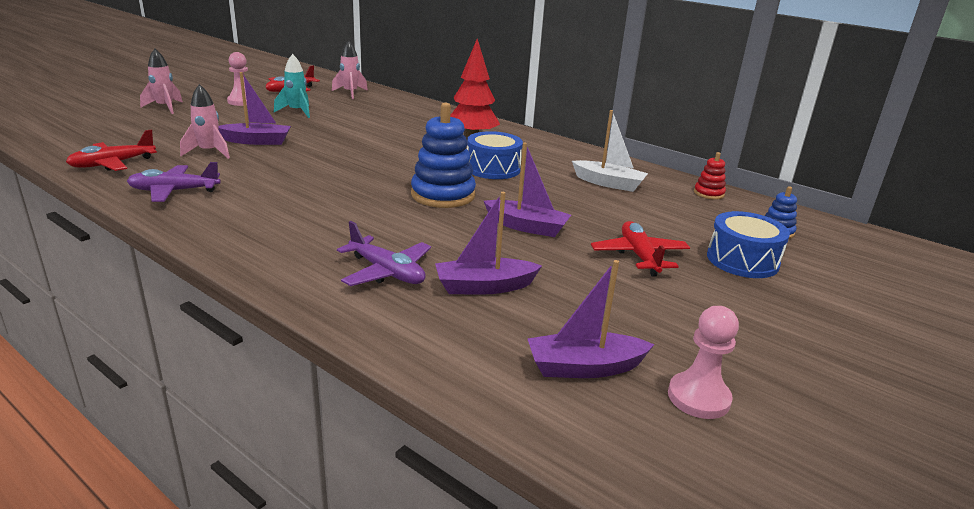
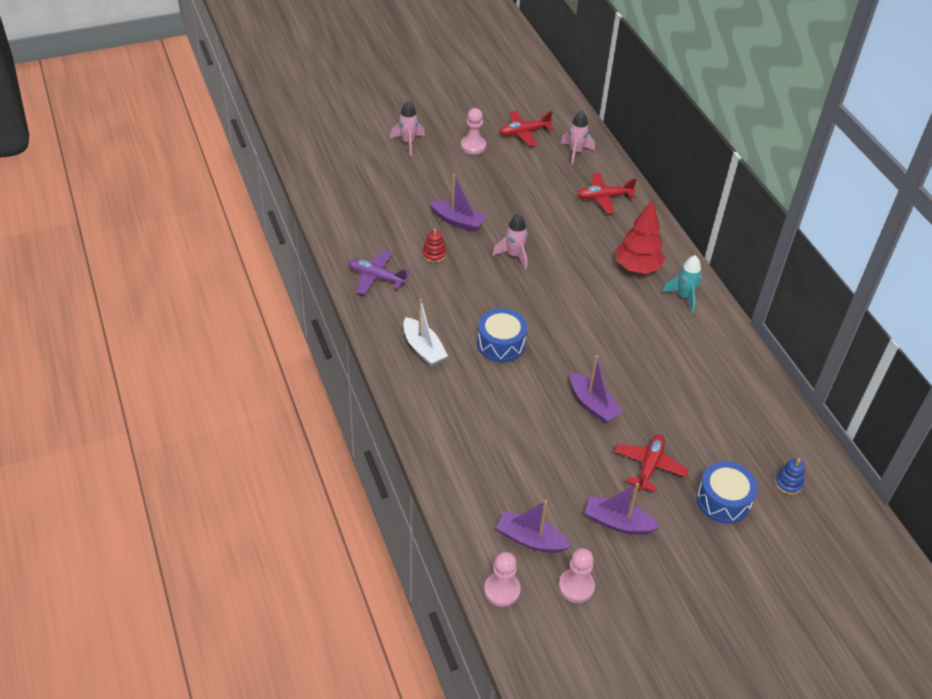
camera: 30 degrees right, 20 degrees up
red plane [66,129,157,171] -> red plane moved to [577,173,637,214]
pink rocket [180,84,230,159] -> pink rocket moved to [492,214,528,270]
turquoise rocket [274,54,310,118] -> turquoise rocket moved to [662,255,702,313]
purple plane [337,221,431,286] -> none
blue stacking toy [411,103,476,208] -> none
purple boat [435,192,542,295] -> purple boat moved to [585,483,660,535]
blue drum [467,131,523,179] -> blue drum moved to [477,308,527,362]
white boat [572,110,648,192] -> white boat moved to [403,299,448,366]
red stacking toy [694,152,726,200] -> red stacking toy moved to [422,228,446,263]
none -> pink pawn [484,552,521,607]

